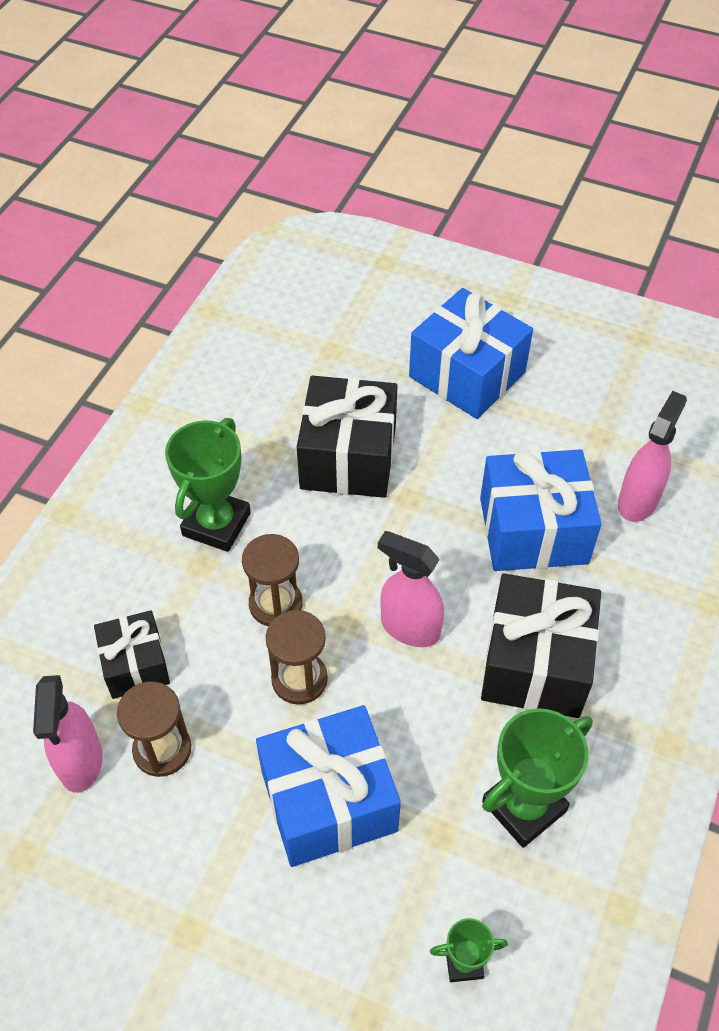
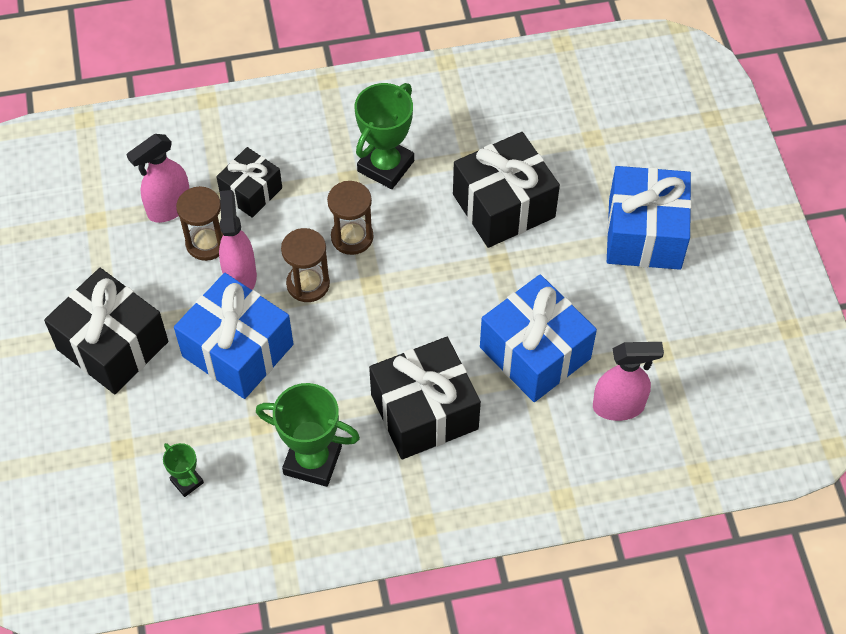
camera: 55 degrees right, 5 degrees up
green trophy [165,418,251,552] -> green trophy turned 45 degrees counterclockwise [355,83,414,189]
pink spray bottle [378,531,444,647] -> pink spray bottle moved to [219,190,257,290]
none -> black gift [44,268,168,394]

